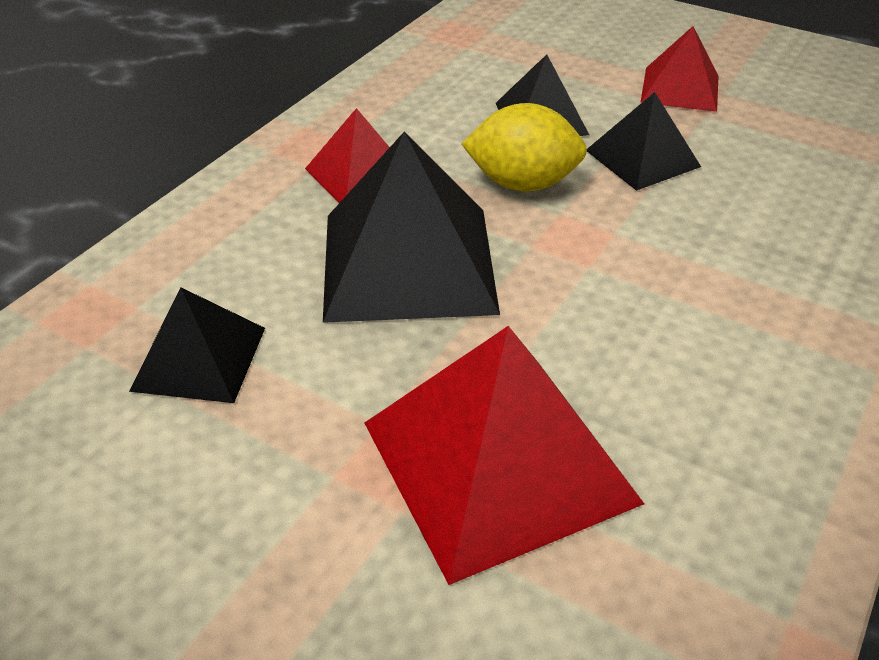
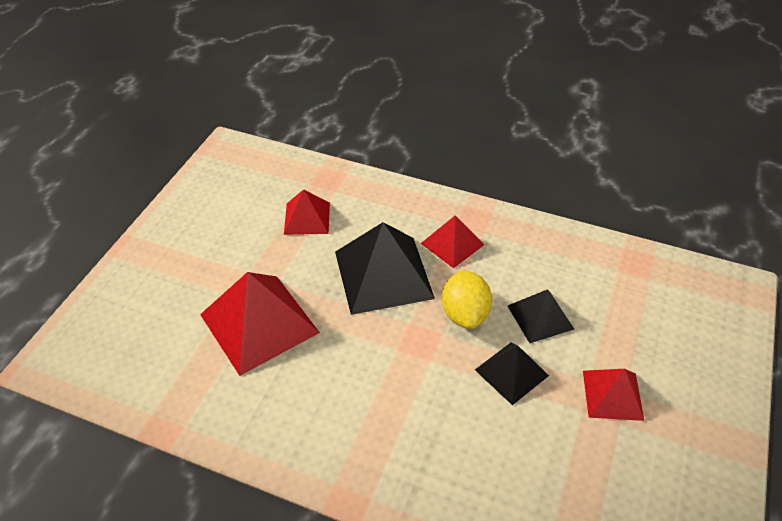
camera: 80 degrees right, 5 degrees up
black pyramid [129,287,265,403] -> red pyramid [284,189,330,235]

